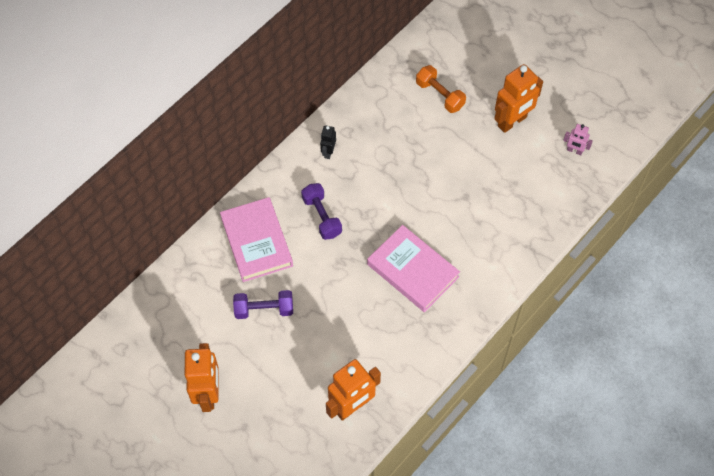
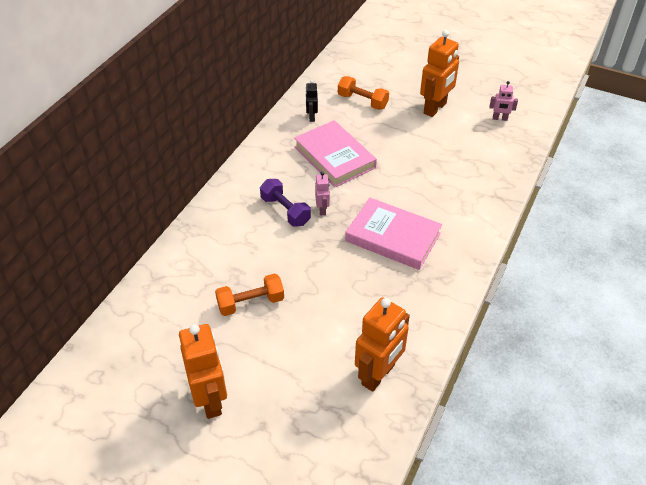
camera: 15 degrees left, 15 degrees down
pink book [220,197,293,282] -> pink book moved to [294,120,377,187]
purple dumbbell [233,290,293,319] -> orange dumbbell [215,273,284,316]
black robot [320,125,336,159] -> black robot moved to [305,80,318,122]
none -> pink robot [315,172,330,215]

